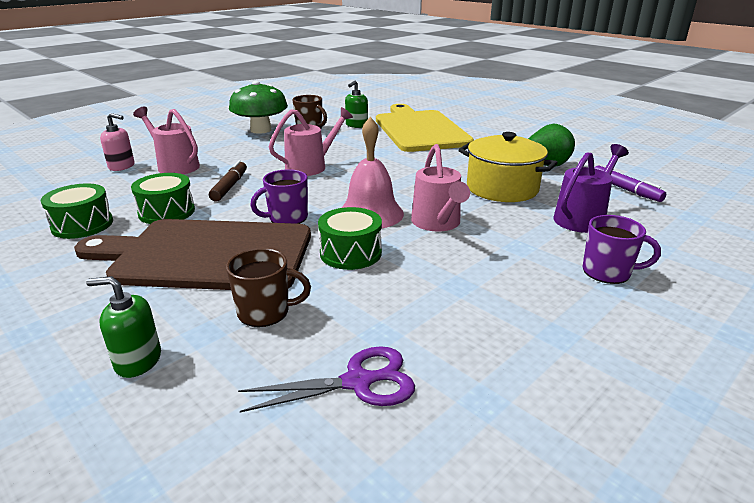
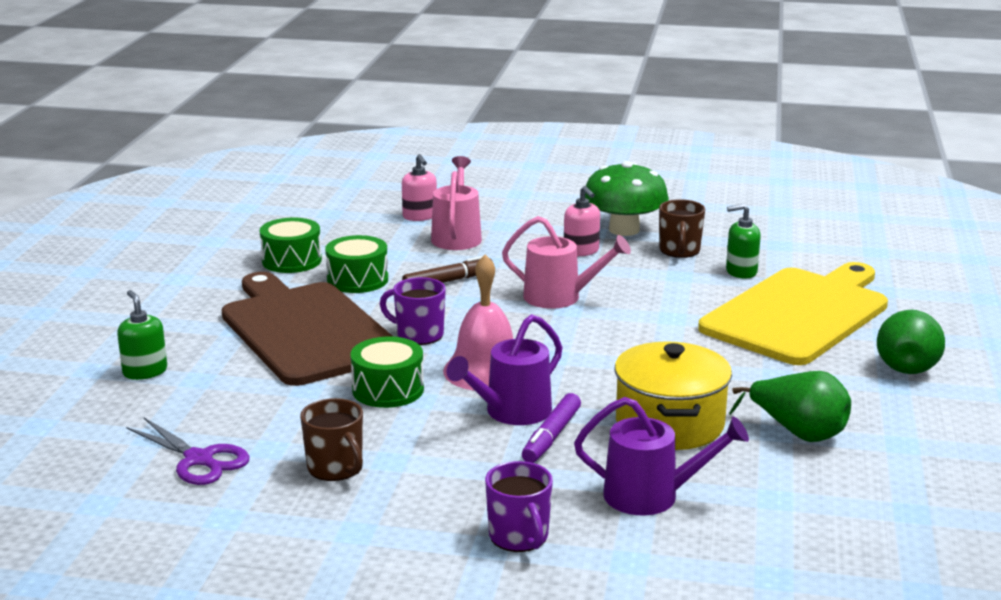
camera: 55 degrees right, 5 degrees down
brown mug [226,248,311,327] -> brown mug moved to [300,398,363,481]
pink watering can [411,144,470,231] -> purple watering can [447,314,563,425]
purple marker [595,166,666,202] -> purple marker moved to [522,393,581,463]
none -> pink soap dispenser [564,186,600,256]
none -> green pear [877,310,945,374]

